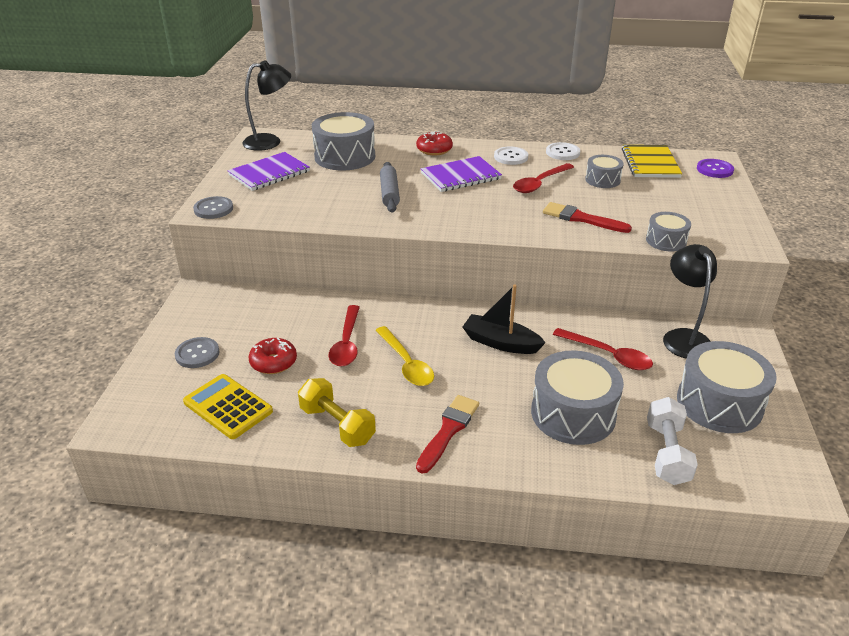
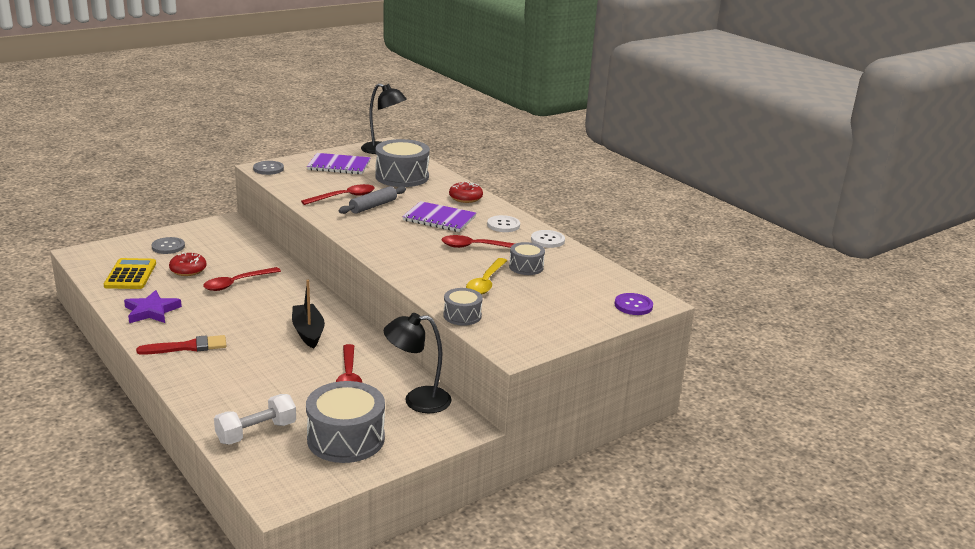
camera: 45 degrees right, 10 degrees down
yellow dumbbell [298,378,376,447] -> purple star [124,290,182,323]
yellow spoon [375,326,434,386] -> yellow spoon moved to [466,258,507,295]
grey drum [531,351,624,445] -> none
red brush [543,202,632,233] -> none
yellow notebook [622,145,682,178] -> none
black lamp [663,244,717,359] -> black lamp turned 135 degrees counterclockwise [384,313,452,413]
none -> red spoon [301,184,375,205]

